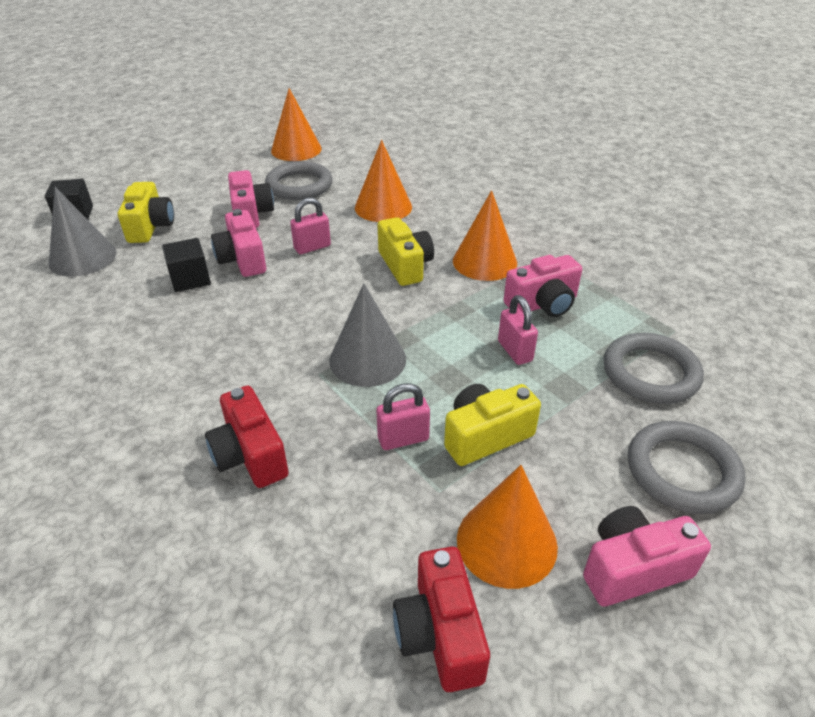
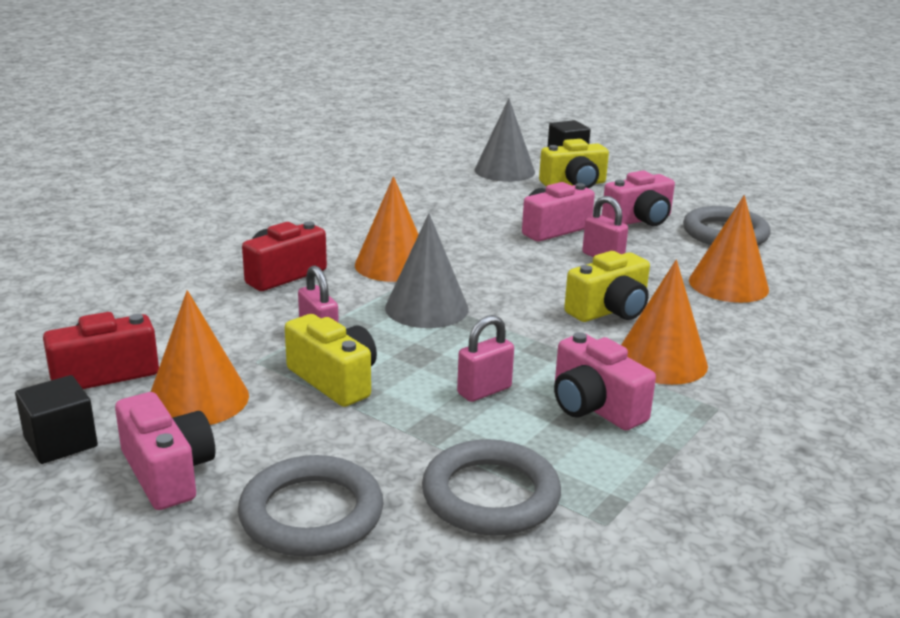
camera: 75 degrees right, 15 degrees down
black cube [162,238,211,292] -> black cube moved to [15,375,98,464]
orange cone [271,88,322,161] -> orange cone moved to [355,176,419,282]

